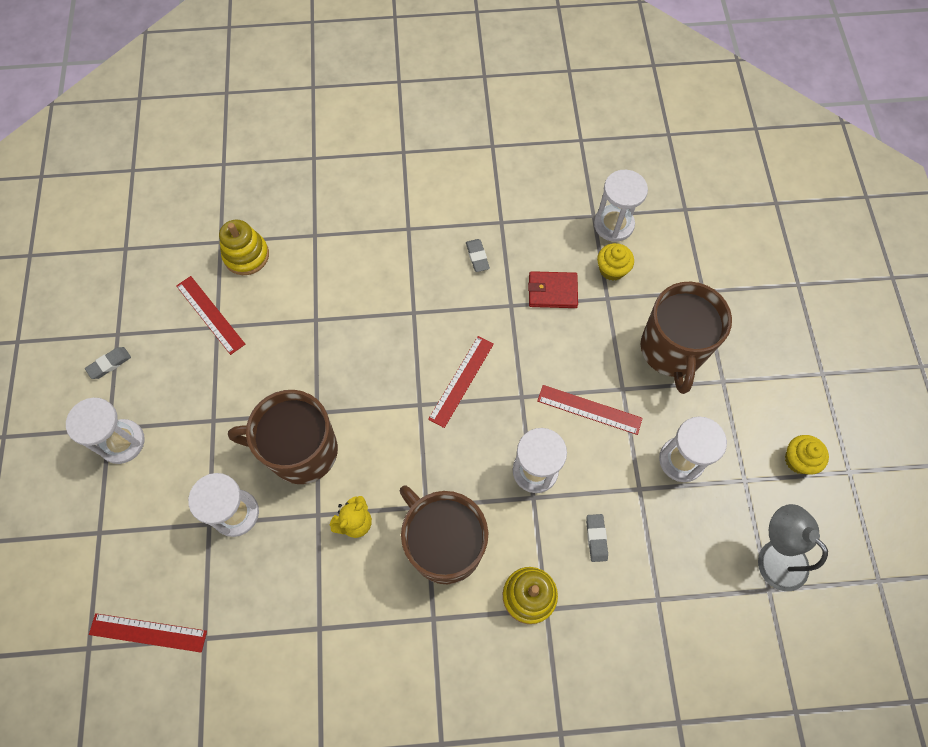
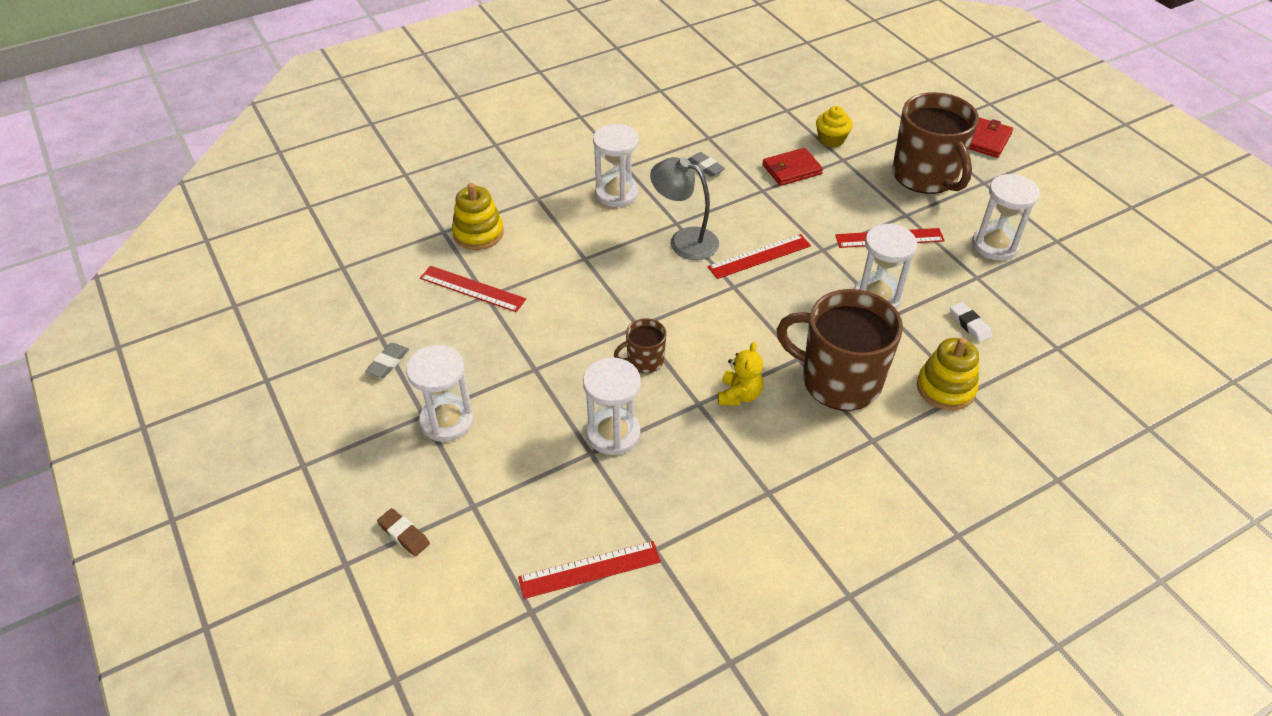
camera: 25 degrees left, 20 degrees down
brown mug [228,390,338,484] -> brown mug [614,318,666,373], size x0.47
red ruler [428,336,494,428] -> red ruler turned 60 degrees clockwise [708,234,811,279]
grey eraser [586,514,608,562] -> white eraser [950,302,992,342]
white hourglass [594,170,648,242] -> white hourglass moved to [593,124,639,207]
grey lamp [758,504,828,591] -> grey lamp moved to [650,157,719,260]
yellow cupcake [785,435,829,475] -> none
none -> brown eraser [377,508,430,557]
none -> red wallet [969,117,1013,158]

